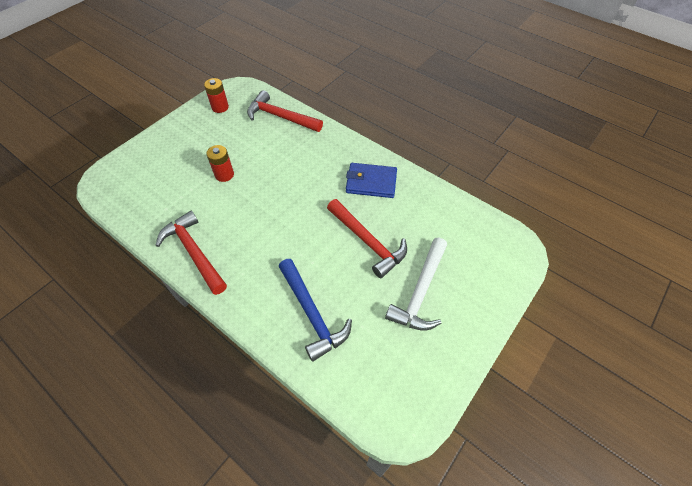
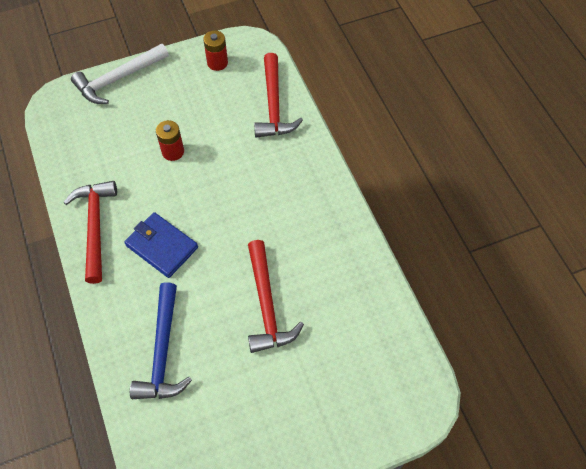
camera: 30 degrees right, 5 degrees up
red hammer [247,90,323,132] -> red hammer turned 150 degrees counterclockwise [254,53,303,138]
blue wallet [346,163,397,198] -> blue wallet moved to [124,212,198,278]
white hammer [385,238,447,331] -> white hammer moved to [71,43,169,104]

